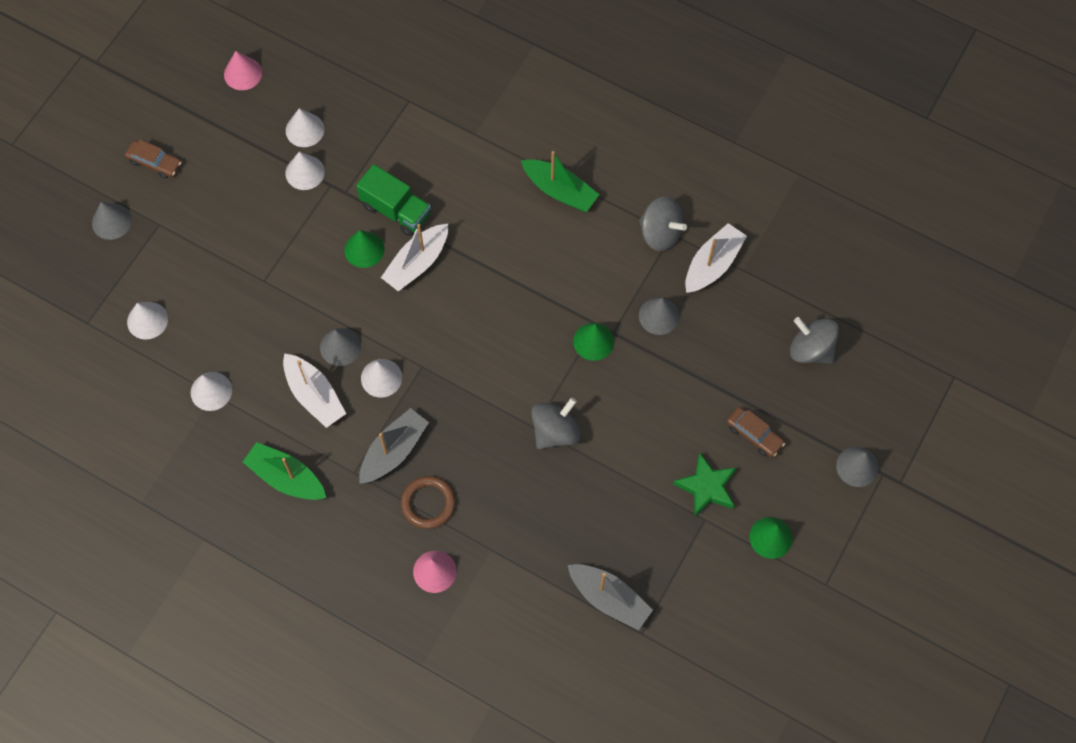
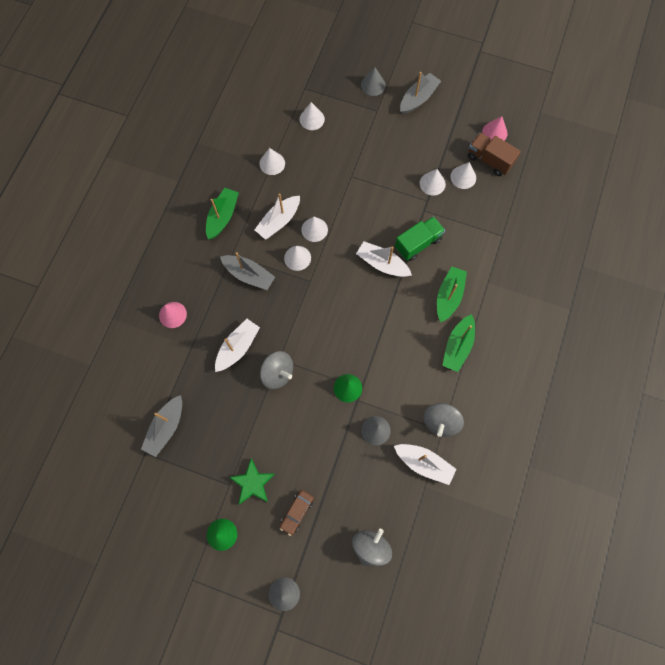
camera: 80 degrees right, 5 degrees up
brown car [125,140,182,179] -> grey boat [400,72,441,114]
grey cone [320,328,361,366] -> white cone [301,217,328,242]
green cone [344,230,384,268] -> none
green truck [356,164,431,236] -> green truck turned 150 degrees counterclockwise [395,216,445,261]
brown ring [401,476,456,529] -> none
none -> white boat [215,319,260,372]
none -> green boat [437,267,467,322]
none -> brown truck [468,132,521,176]

